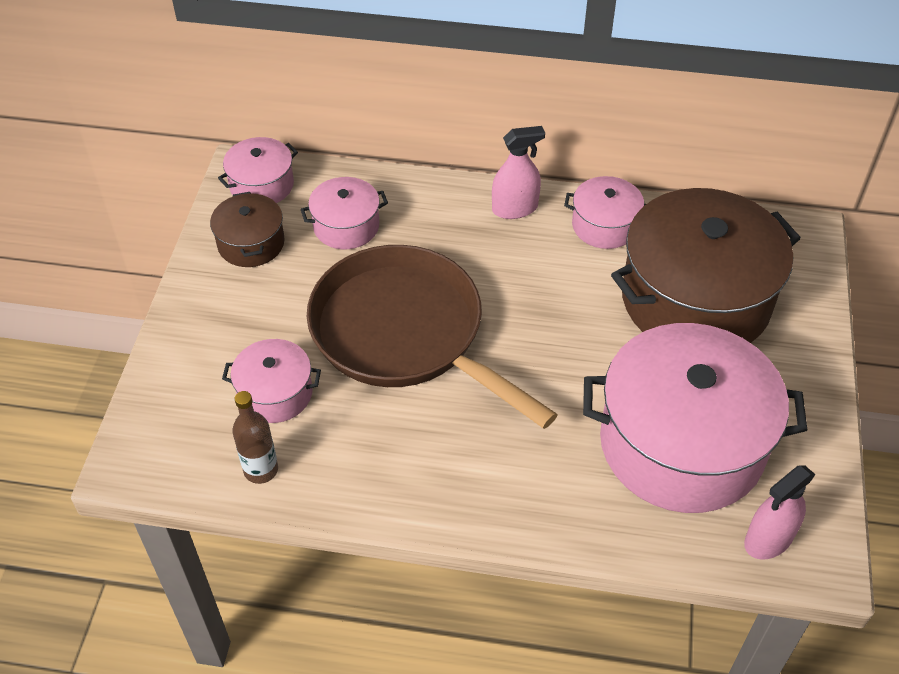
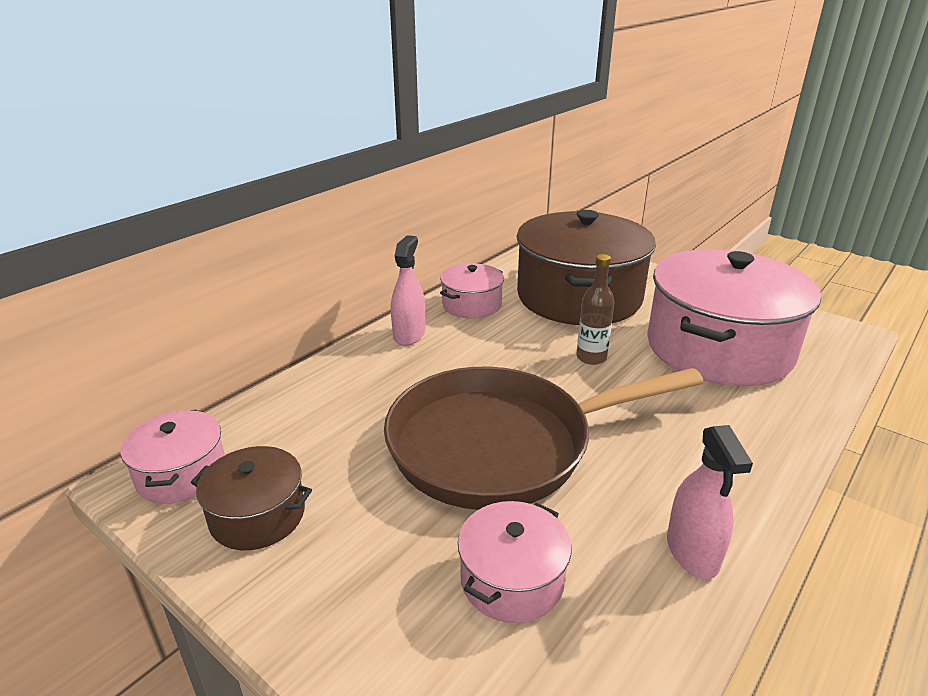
camera: 60 degrees left, 20 degrees down
brown bottle [232,391,278,484] -> brown bottle moved to [577,254,615,365]
pink pot [301,177,388,249] -> none
pink spray bottle [744,466,815,560] -> pink spray bottle moved to [667,425,753,579]

